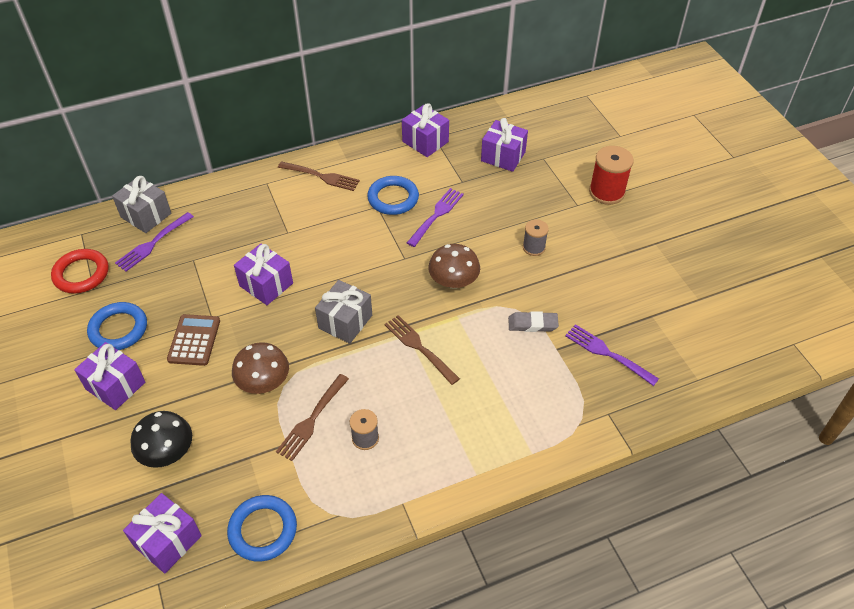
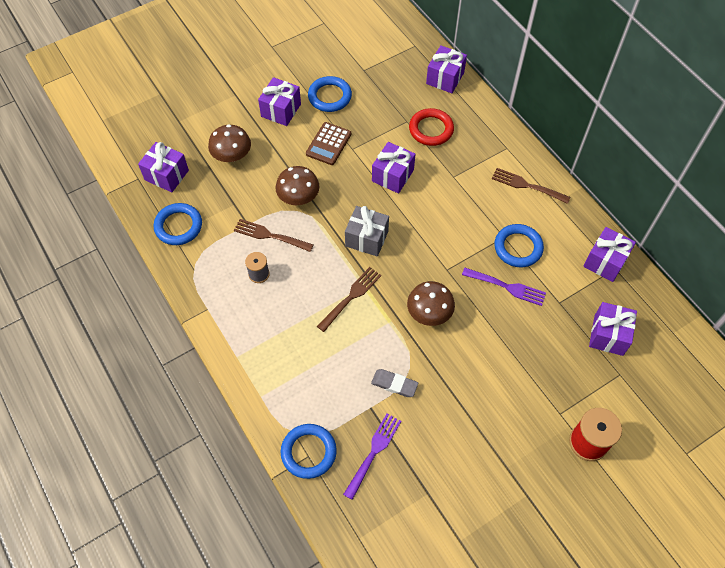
camera: 80 degrees right, 10 degrees up
red ring [51,249,109,294] -> red ring moved to [409,108,454,146]
grey gift [112,176,171,233] -> purple gift [426,46,467,93]
purple fork [115,212,194,272] -> none
black mushroom [130,411,192,468] -> brown mushroom [208,124,251,162]
brown calculator [167,314,220,366] -> brown calculator turned 120 degrees clockwise [306,122,351,165]
brown fork [278,161,360,191] -> brown fork turned 105 degrees clockwise [492,168,570,204]
grey eraser [508,311,559,332] -> grey eraser turned 60 degrees counterclockwise [371,369,418,397]
grey spool [523,219,549,256] -> none
none -> blue ring [281,424,337,479]

